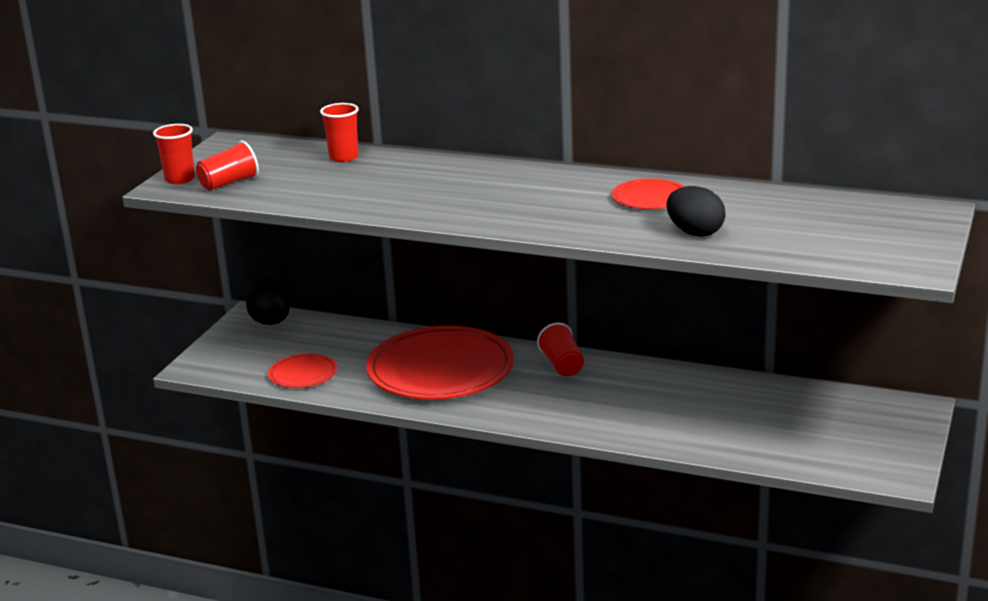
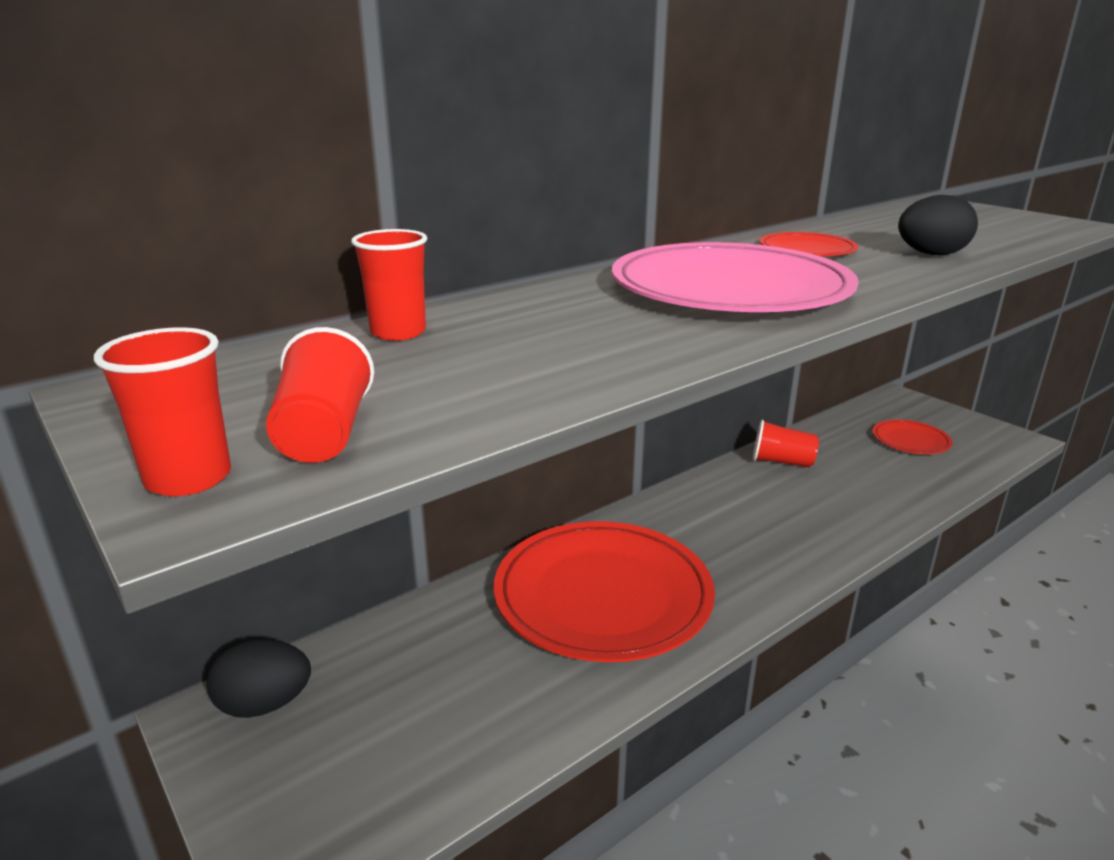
camera: 60 degrees left, 0 degrees up
red plate [268,353,337,388] -> red plate moved to [873,420,952,454]
red cup [537,323,584,376] -> red cup moved to [753,420,819,468]
none -> pink plate [612,242,859,312]

